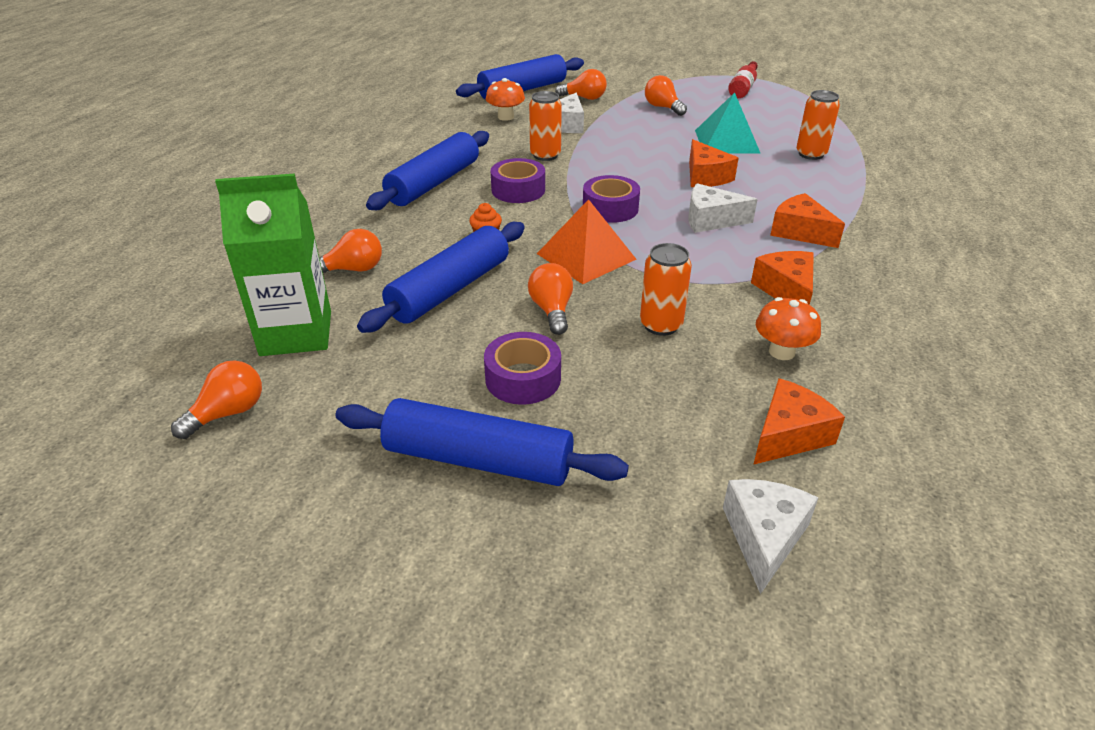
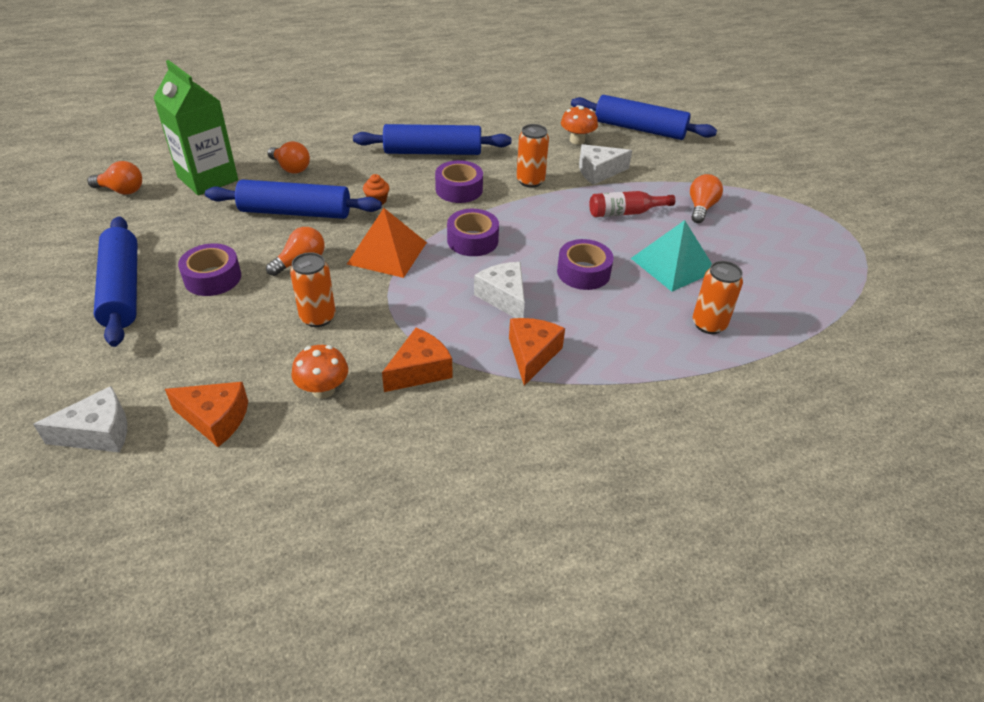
camera: 55 degrees right, 5 degrees up
orange light bulb [555,69,607,100] -> none
orange cheese [689,139,739,187] -> purple tape [557,239,614,290]
red bottle [728,61,758,98] -> red bottle moved to [589,191,675,217]

